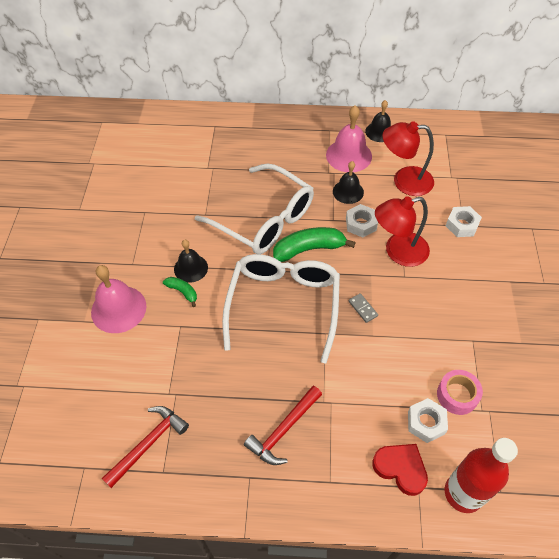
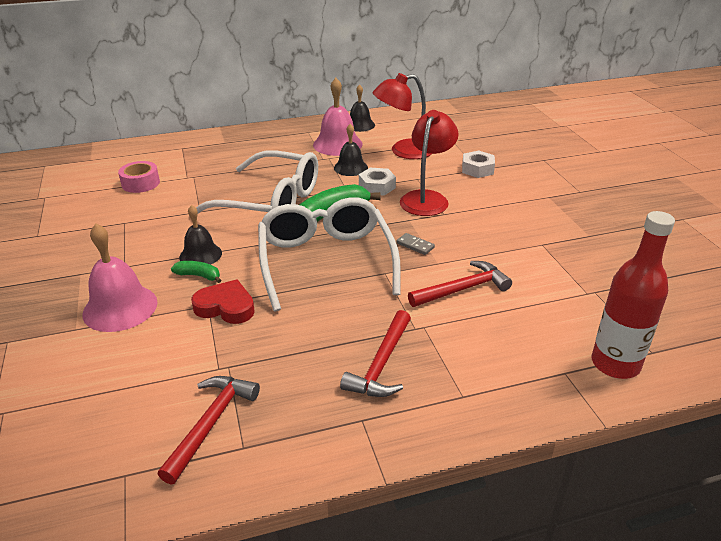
camera: 20 degrees left, 20 degrees down
red heart [372,444,428,496] -> red heart moved to [191,279,255,324]
red lamp [375,197,430,267] -> red lamp turned 150 degrees clockwise [400,110,459,216]
white nut [408,398,448,443] -> none
pink tape [437,370,483,415] -> pink tape moved to [118,161,160,193]
none -> red hammer [408,261,512,307]

